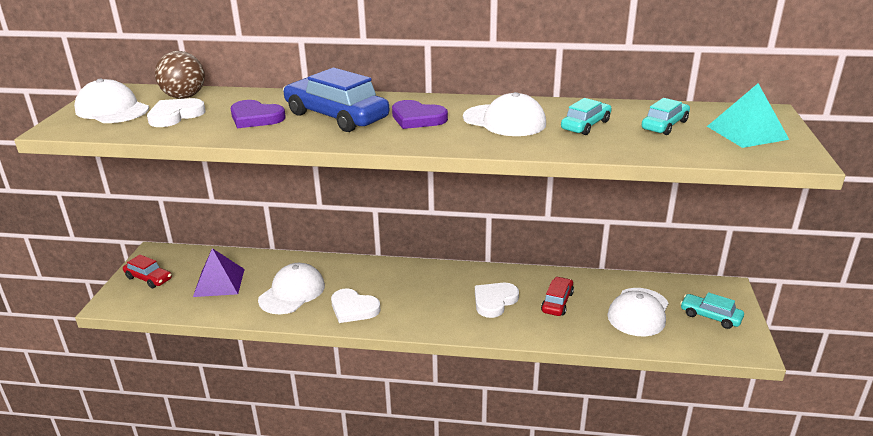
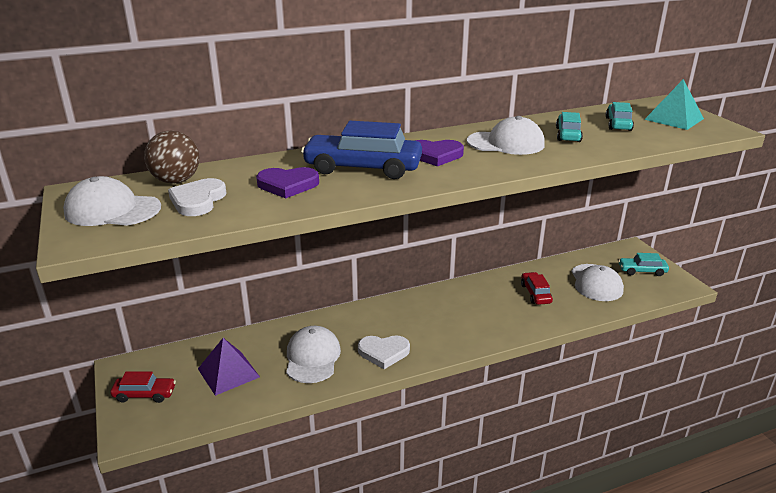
camera: 30 degrees left, 0 degrees up
white heart [475,283,519,318] -> none

